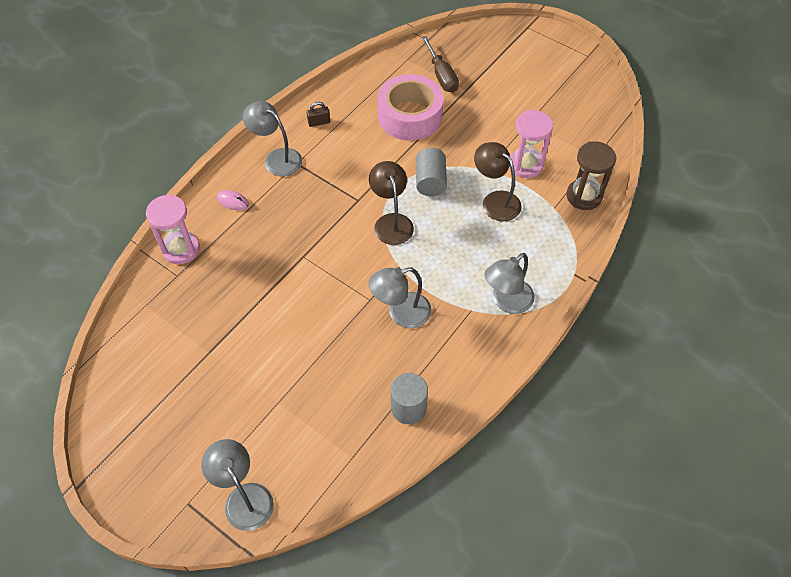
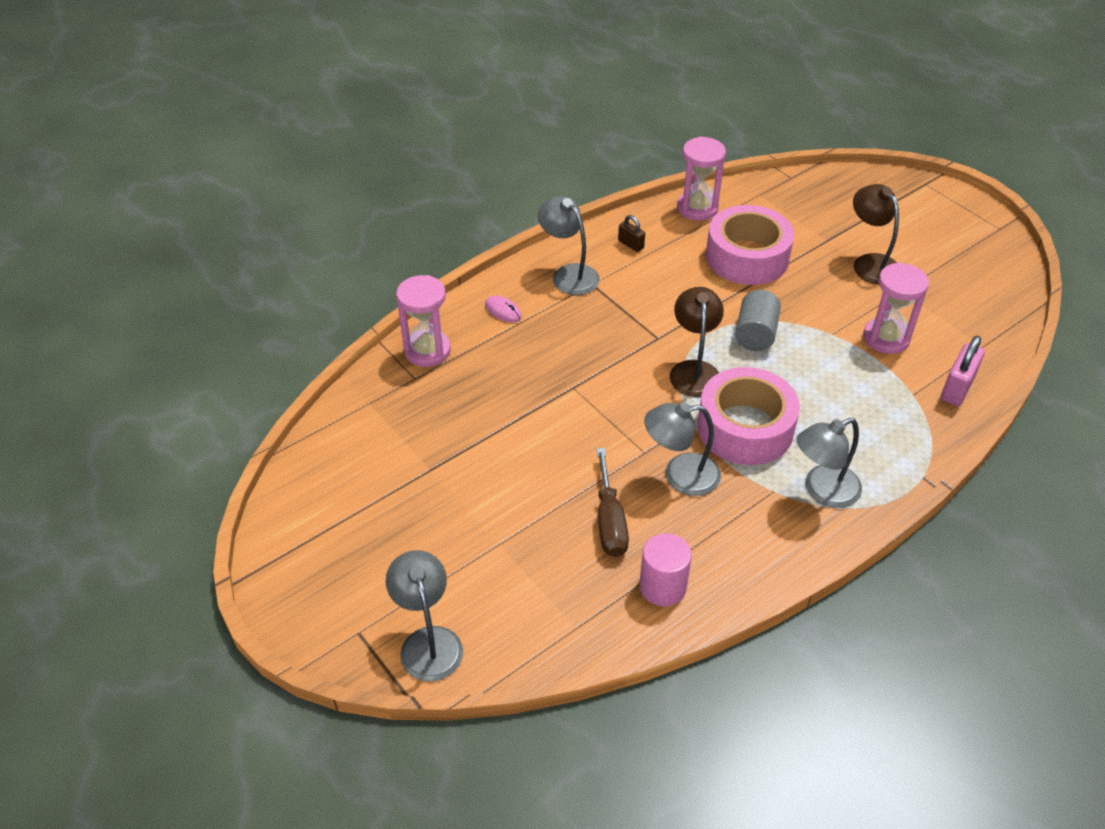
camera: 15 degrees right, 10 degrees down
brown padlock [307,102,330,127] -> brown padlock turned 45 degrees clockwise [618,215,645,252]
grey cylinder [391,373,428,424] -> pink cylinder [639,533,692,606]
brown screwdriver [422,36,459,93] -> brown screwdriver moved to [596,448,629,557]
brown lamp [474,142,522,221] -> brown lamp moved to [853,184,899,284]
brown hourglass [566,141,617,210] -> pink padlock [941,335,985,406]
none -> pink hourglass [677,136,726,221]
none -> pink tape [698,367,800,465]

